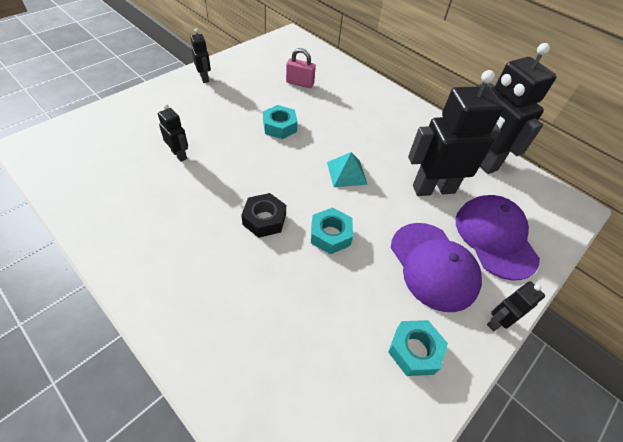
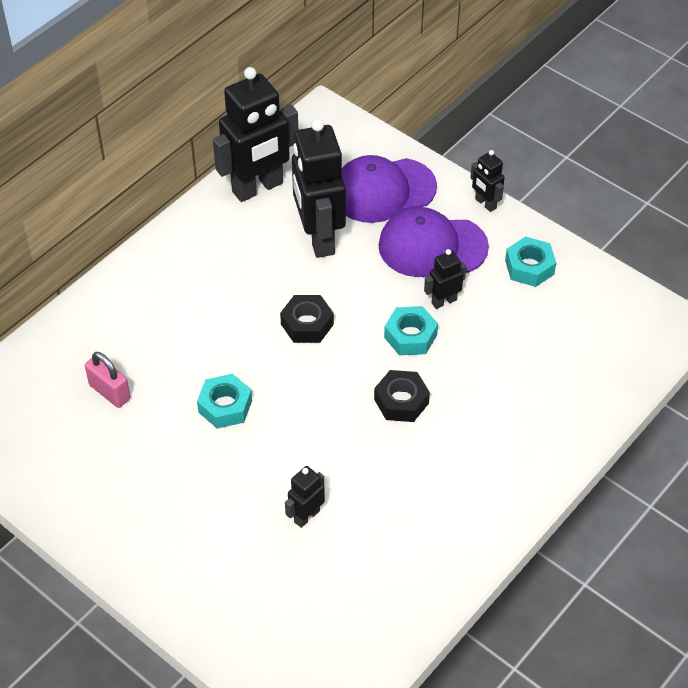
camera: 90 degrees left, 0 degrees up
black robot [190,28,211,83] -> black robot moved to [424,249,466,309]
pink padlock [286,48,316,88] -> pink padlock turned 60 degrees counterclockwise [85,352,130,408]
turquoise pyramid [327,152,368,187] -> black nut [280,295,334,343]
purple cap [391,223,482,312] -> purple cap turned 150 degrees counterclockwise [378,207,489,277]

